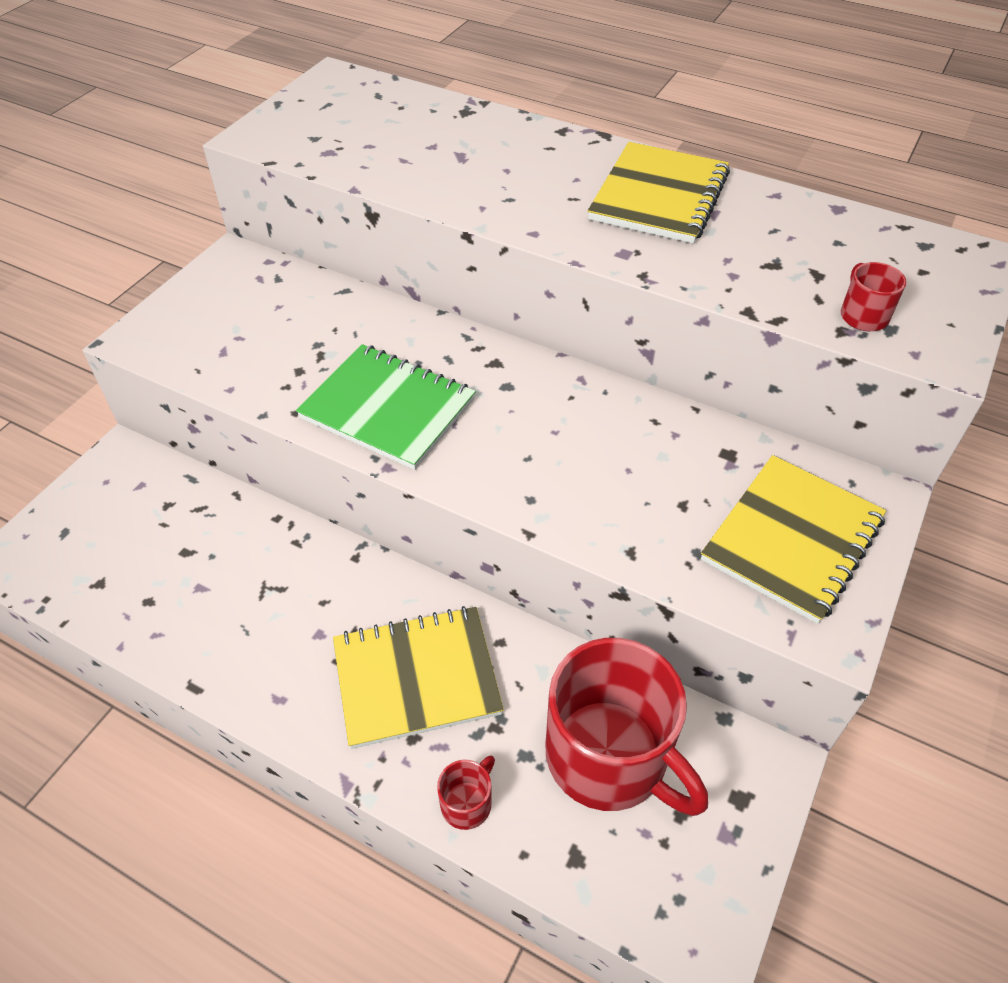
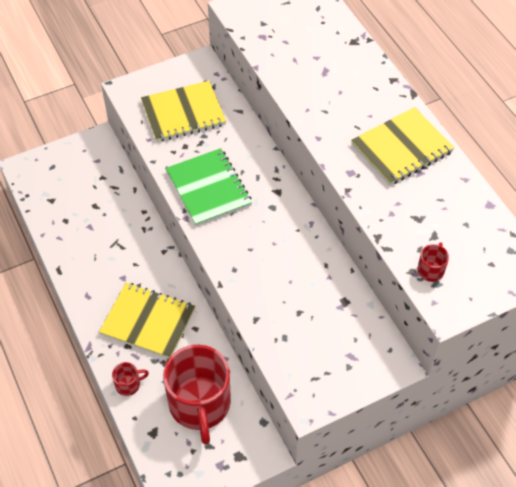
camera: 35 degrees right, 5 degrees up
yellow notebook [701,455,886,624] -> yellow notebook moved to [141,81,226,142]

